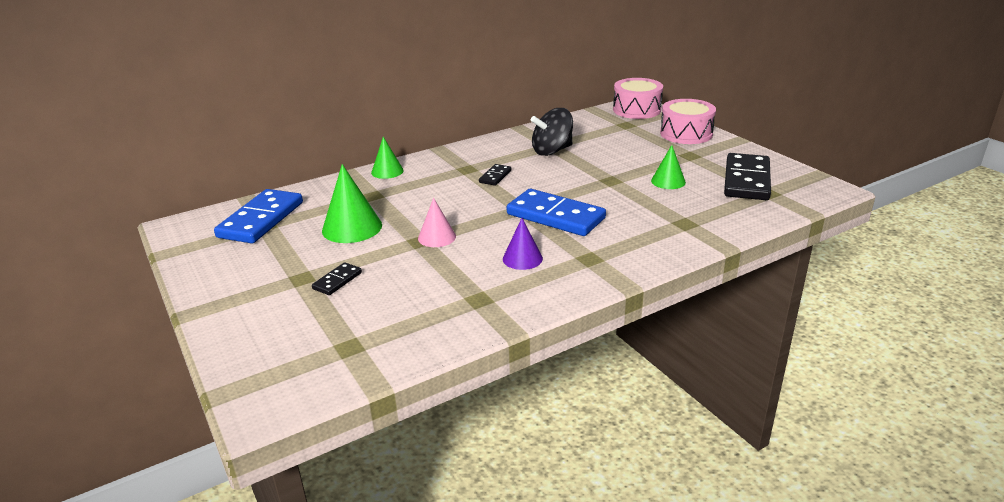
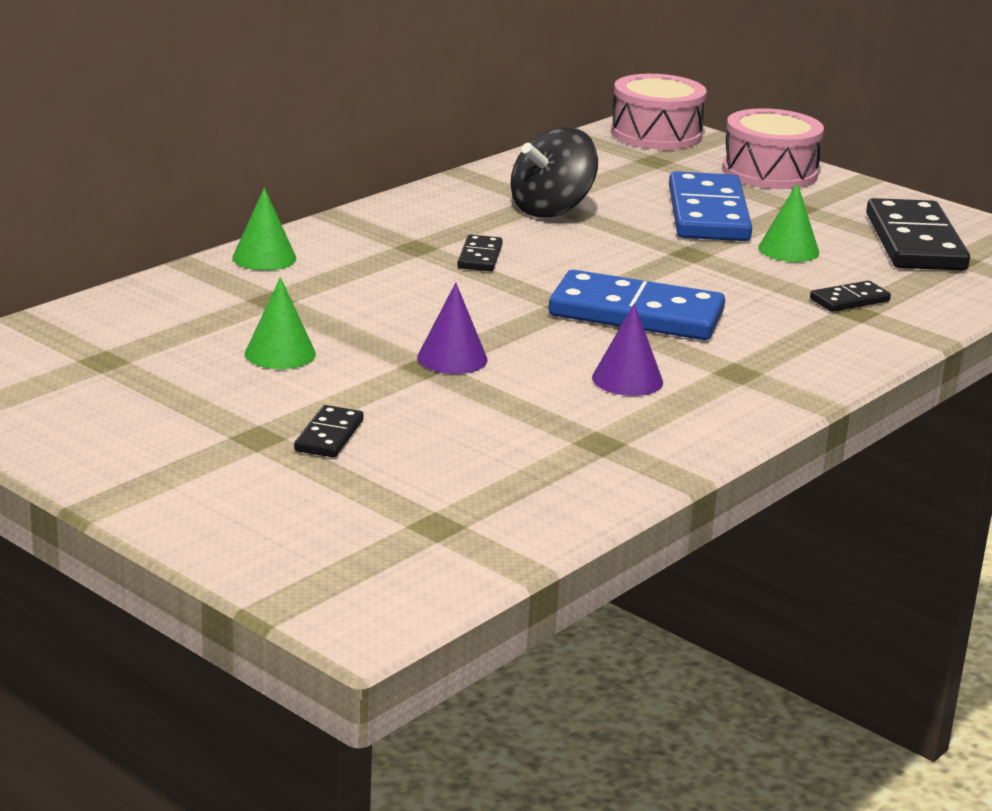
camera: 20 degrees left, 5 degrees down
blue domino [214,189,303,243] -> blue domino moved to [669,171,752,241]
green cone [322,164,382,243] -> green cone [245,277,316,369], size x0.62
pink cone [418,198,456,247] -> purple cone [417,282,488,374]
none -> black domino [810,281,891,312]

